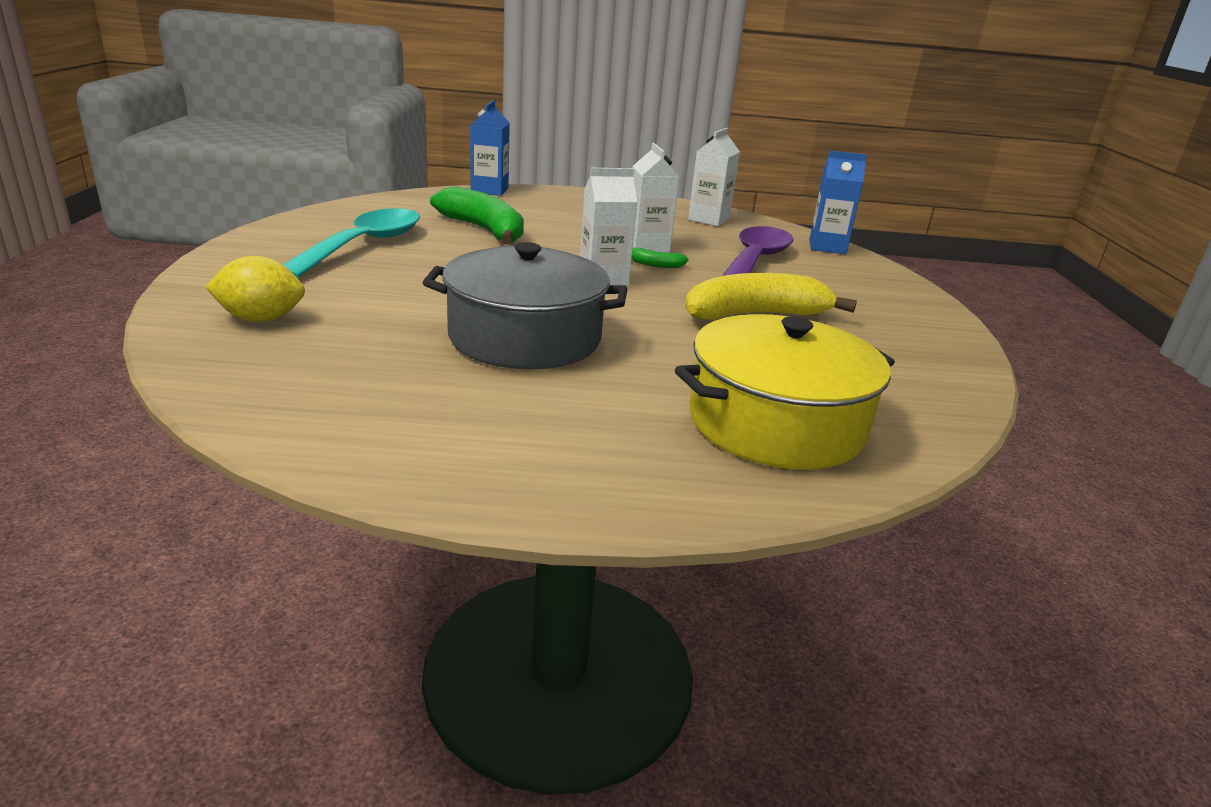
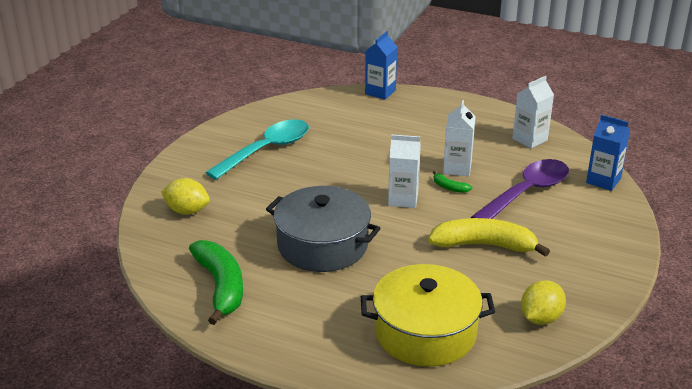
camera: 25 degrees right, 5 degrees up
green banana [430,187,524,244] -> green banana moved to [189,240,243,325]
none -> yellow lemon [521,280,566,325]

